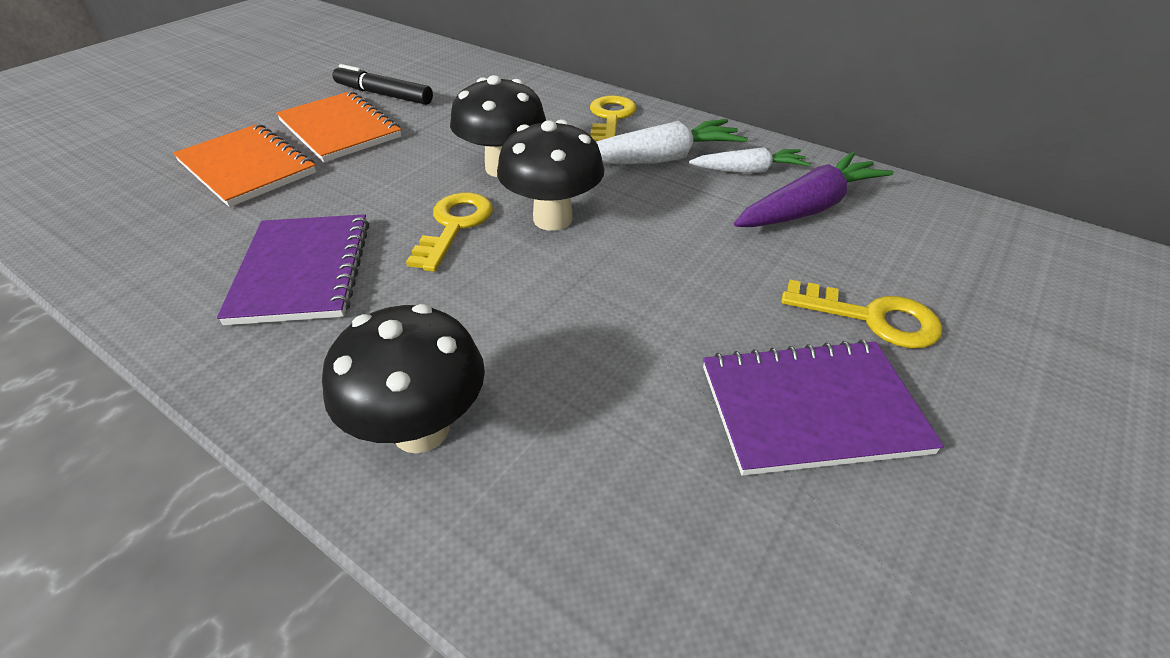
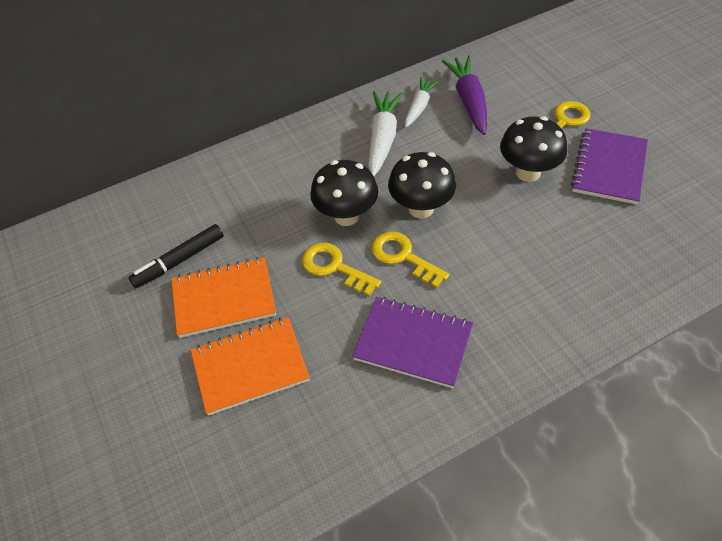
camera: 60 degrees left, 10 degrees up
black mushroom [322,304,485,453] -> black mushroom moved to [500,116,567,182]
yellow key [590,95,637,142] -> yellow key moved to [302,242,381,296]

